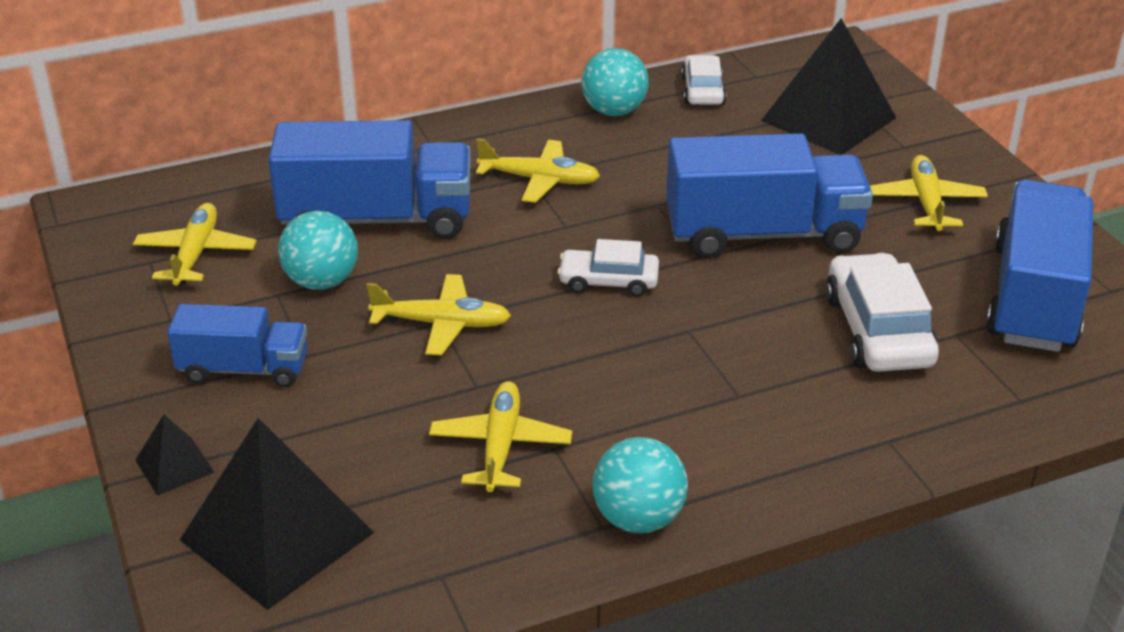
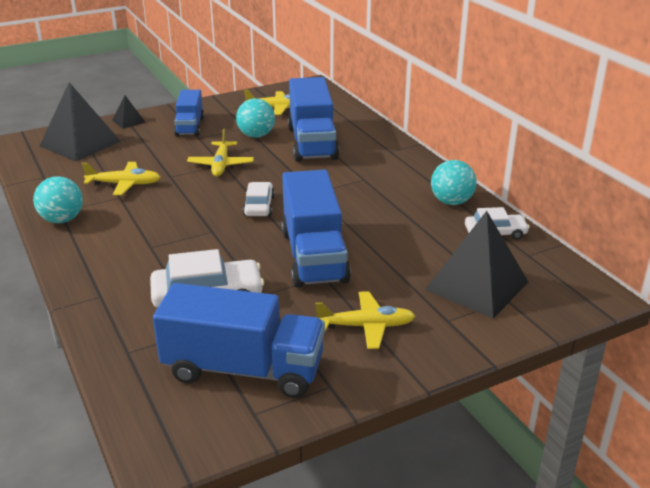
camera: 85 degrees right, 5 degrees down
yellow plane [476,138,600,203] -> none

